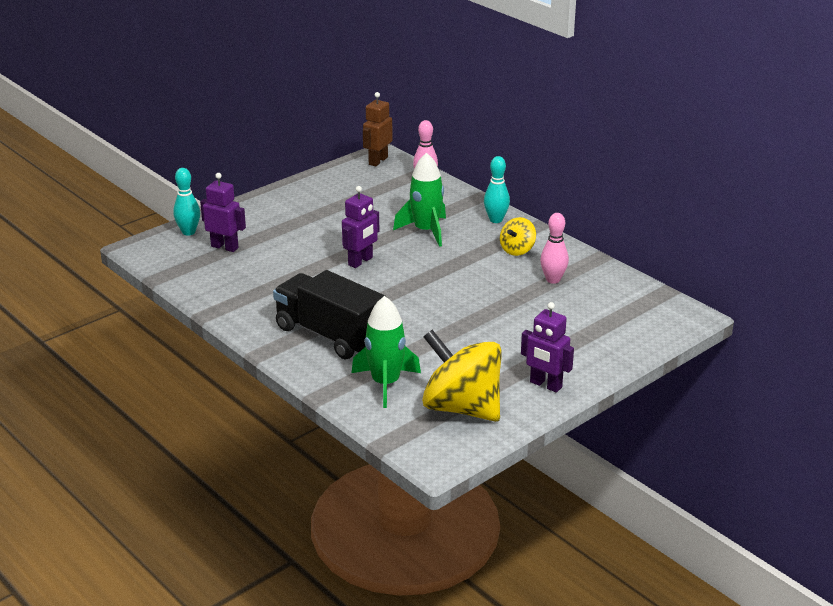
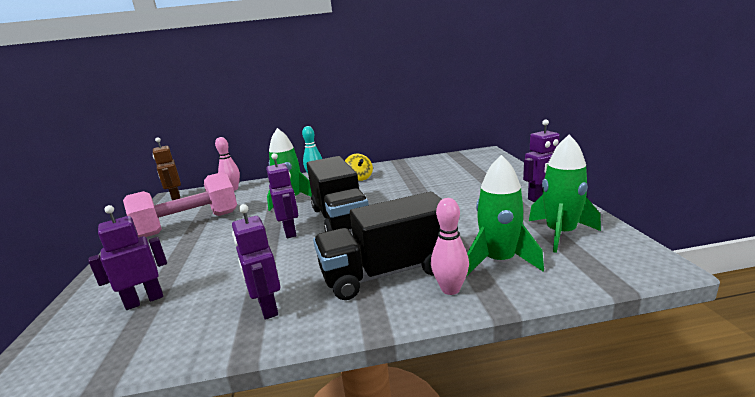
camera: 55 degrees left, 10 degrees down
turquoise bowling pin [173,168,200,236] -> none
yellow spinning top [422,330,502,422] -> green rocket [529,135,601,253]
pink bowling pin [540,213,569,284] -> pink bowling pin moved to [431,198,469,295]
none -> pink dumbbell [123,172,237,237]
none -> purple robot [232,204,280,320]
none -> black truck [307,156,369,232]

